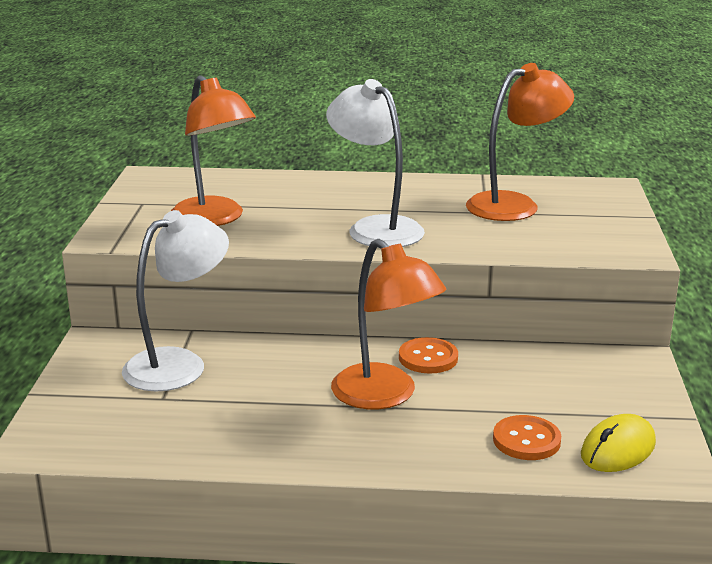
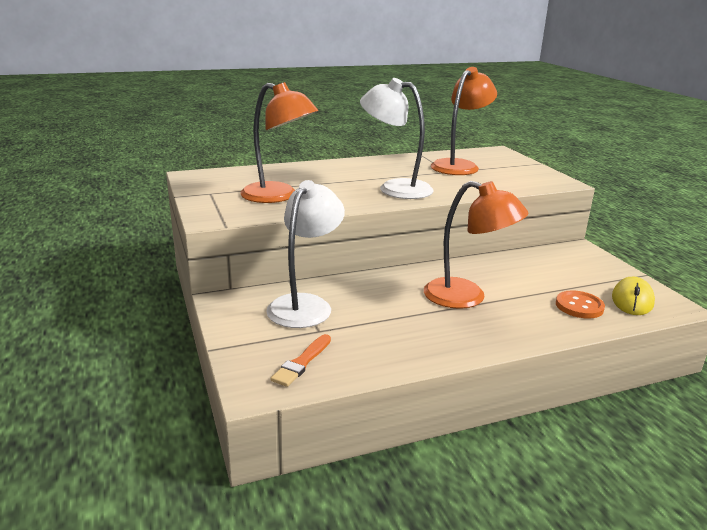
camera: 25 degrees left, 0 degrees up
orange button [399,337,458,373] -> none
none -> orange brush [271,334,331,387]

